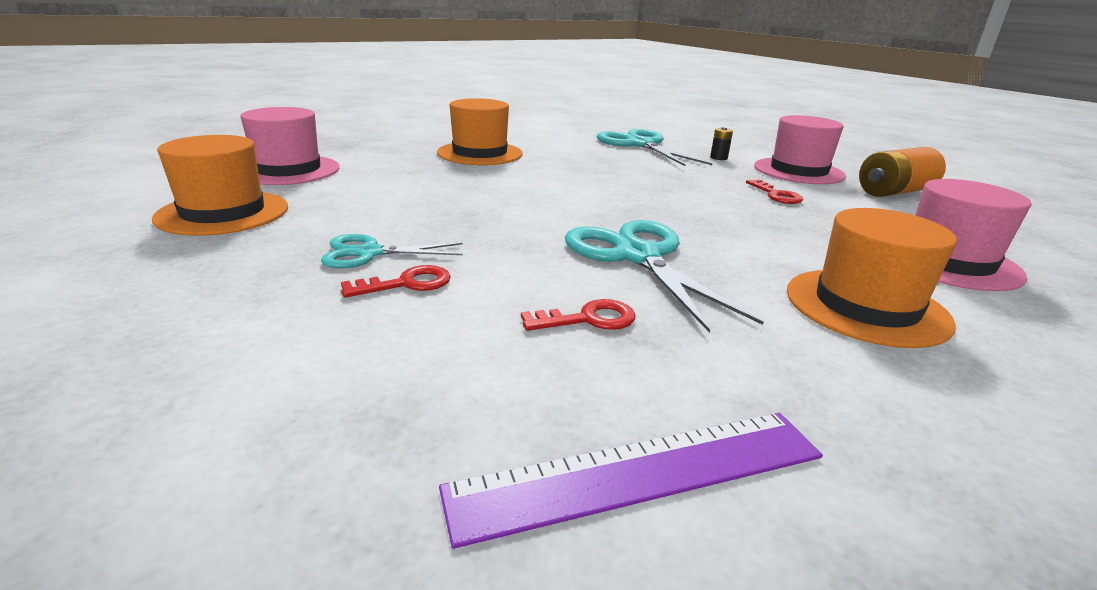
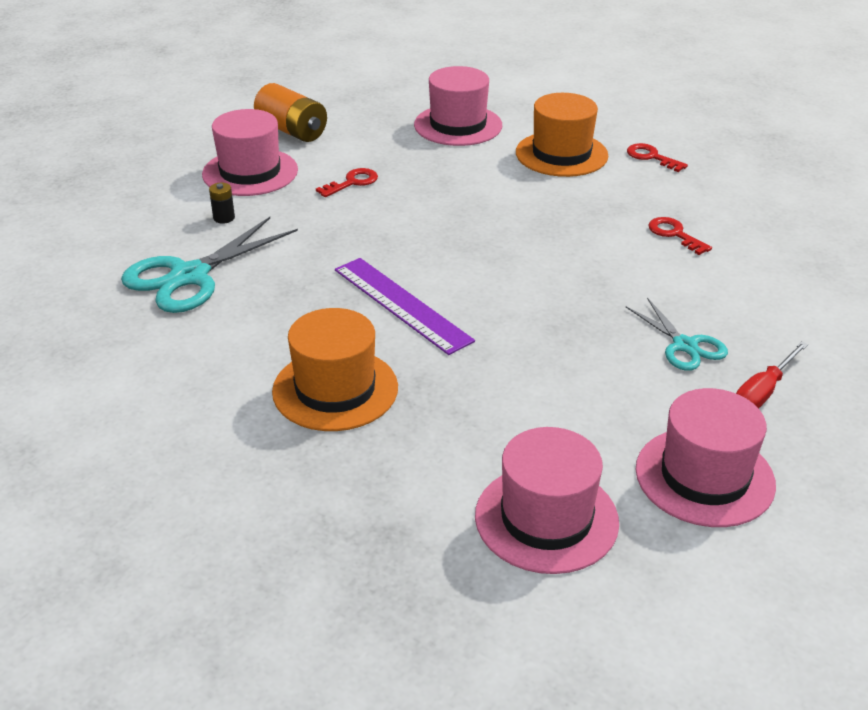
camera: 110 degrees left, 10 degrees up
orange hat [152,135,288,236] -> pink hat [636,388,776,527]
red key [341,265,451,298] -> red key moved to [627,143,688,172]
purple ruler [439,413,823,549] -> purple ruler moved to [335,258,475,355]
turquoise scissors [565,220,764,333] -> none
none -> red screwdriver [736,341,808,409]

